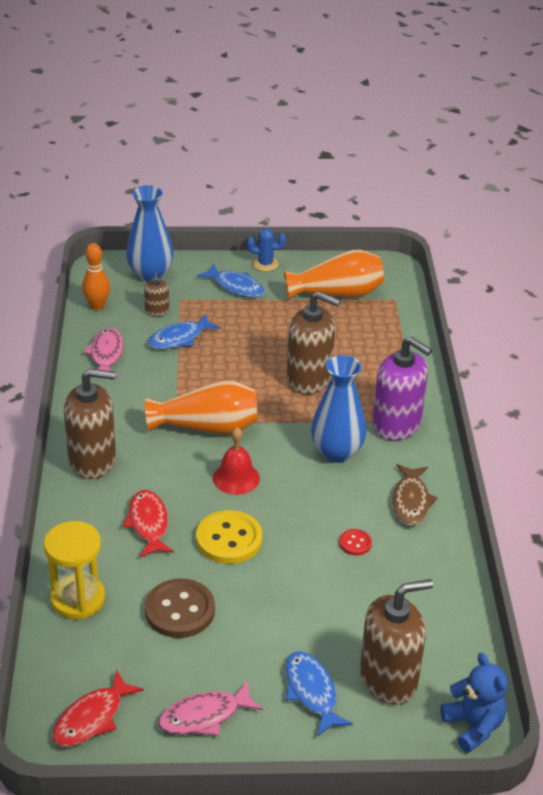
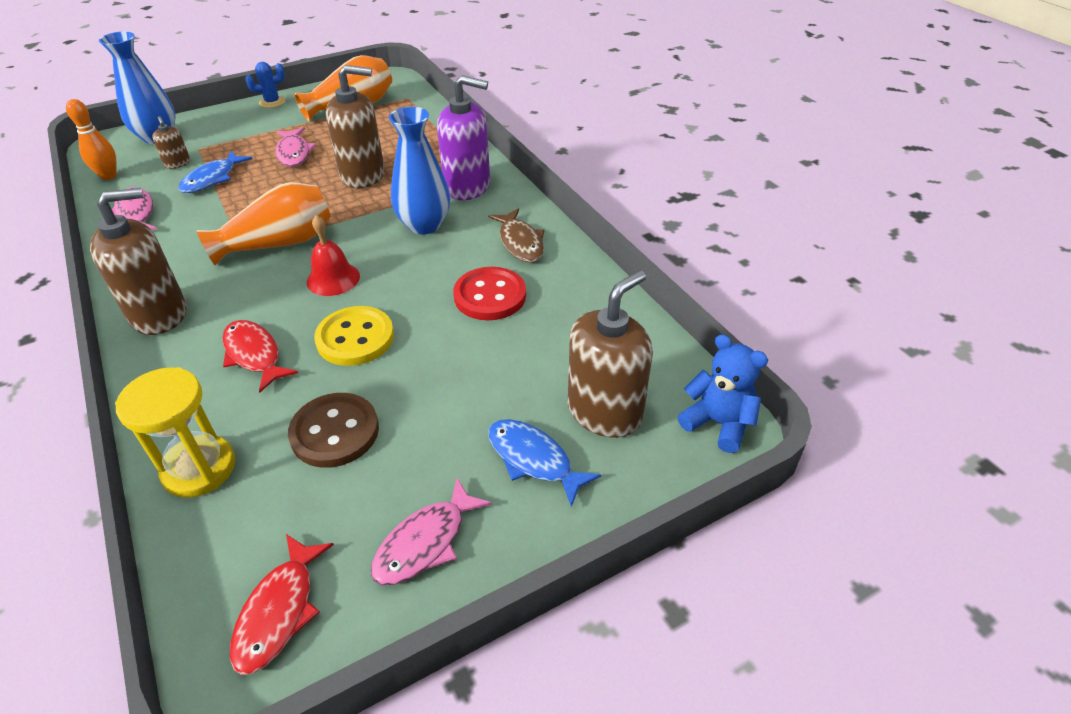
camera: 25 degrees left, 5 degrees up
blue fish [197,264,265,297] -> none
red button [339,529,372,555] -> red button [453,267,526,320], size x2.04
none -> pink fish [275,127,316,167]

